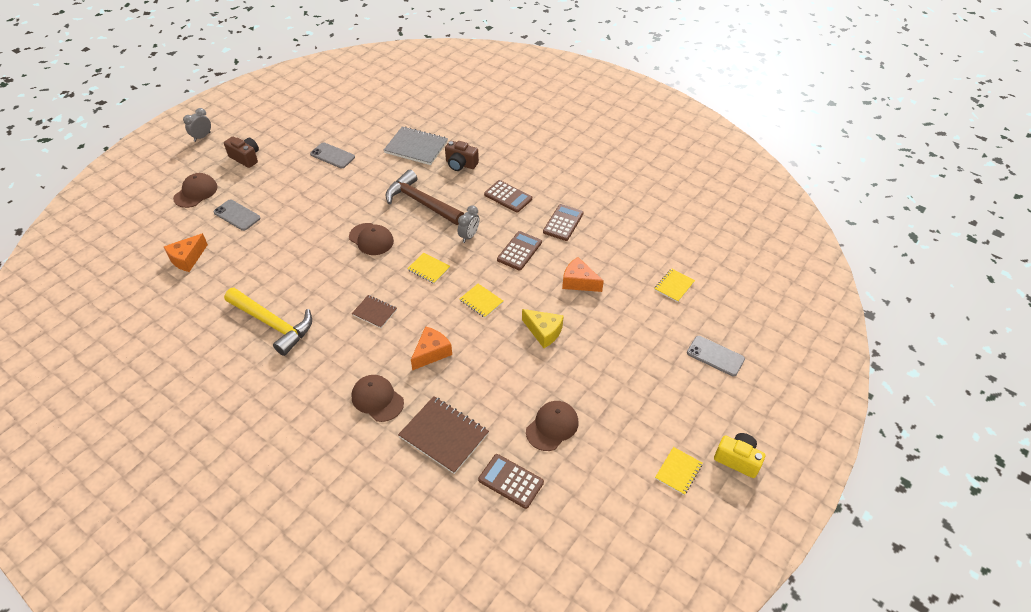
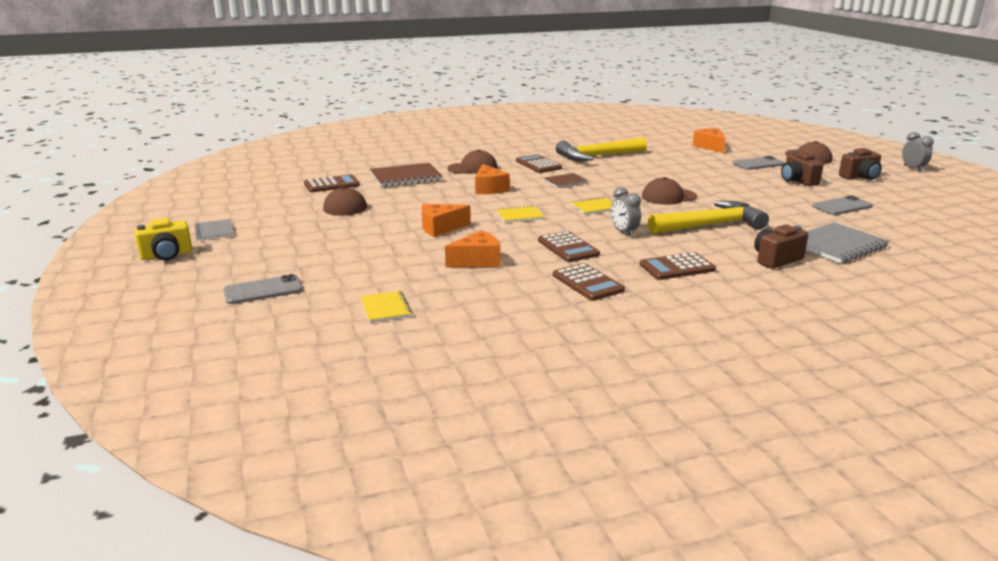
camera: 125 degrees right, 25 degrees down
brown hammer [386,170,464,225] -> yellow hammer [648,201,769,234]
yellow cheese [522,309,564,348] -> orange cheese [421,204,471,237]
yellow notebook [655,447,702,495] -> grey notebook [195,219,234,241]
none -> brown calculator [516,154,562,173]
none -> brown camera [781,152,823,186]

